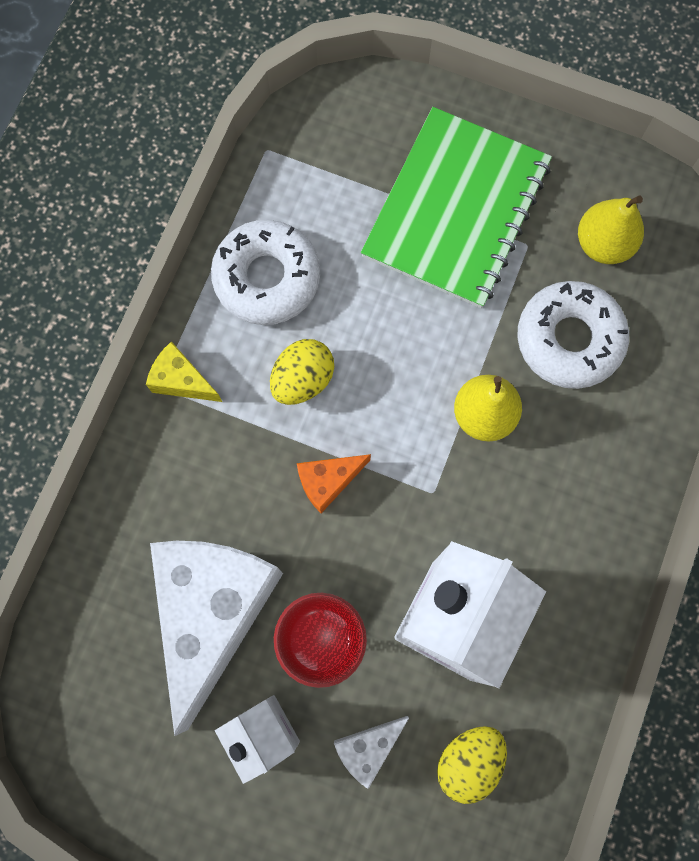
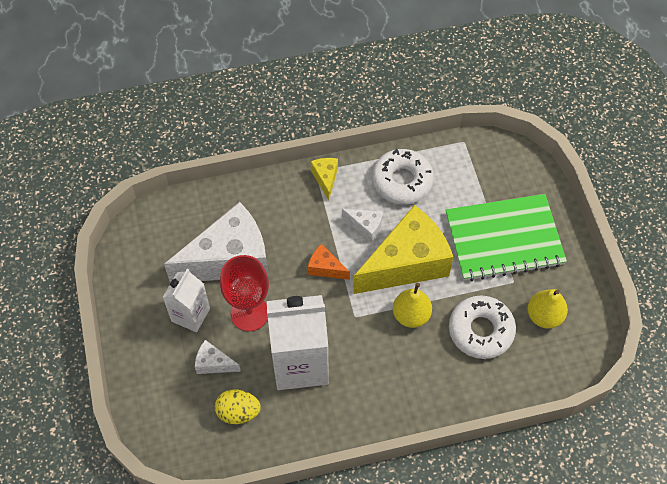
camera: 55 degrees right, 15 degrees down
yellow egg [270,339,334,405] -> white cheese [342,209,383,242]
none -> yellow cheese [353,205,453,294]

